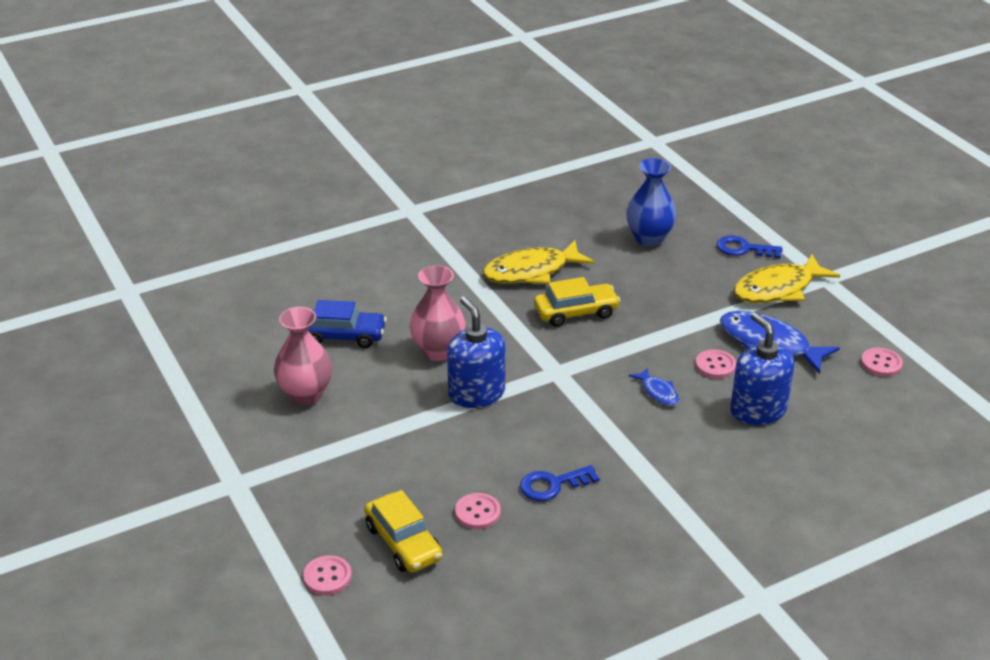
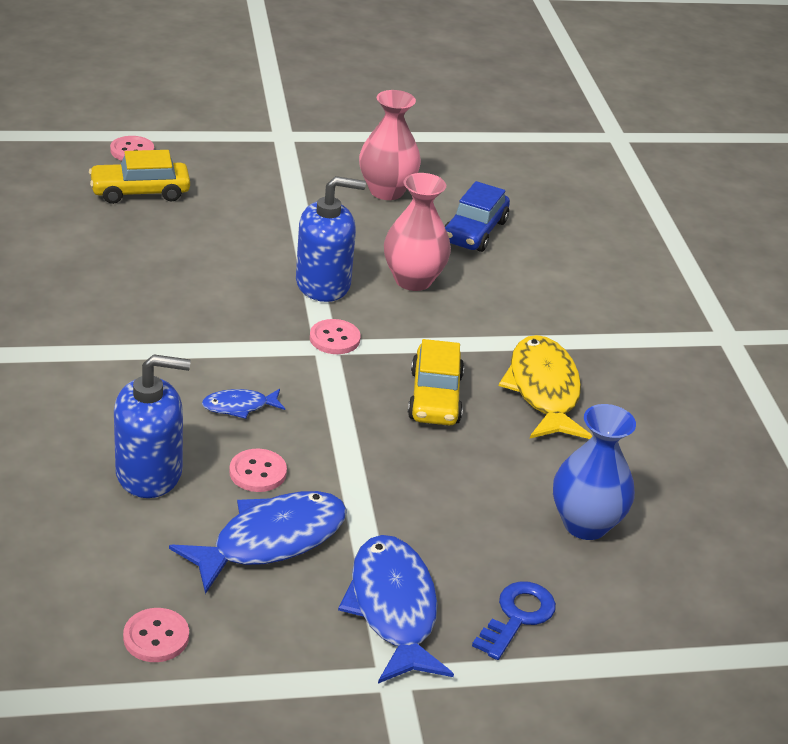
camera: 105 degrees right, 0 degrees up
pink button [455,493,501,529] -> pink button moved to [310,319,360,354]
blue key [520,465,600,501] -> none
yellow fish [734,254,840,303] -> blue fish [338,535,454,684]

